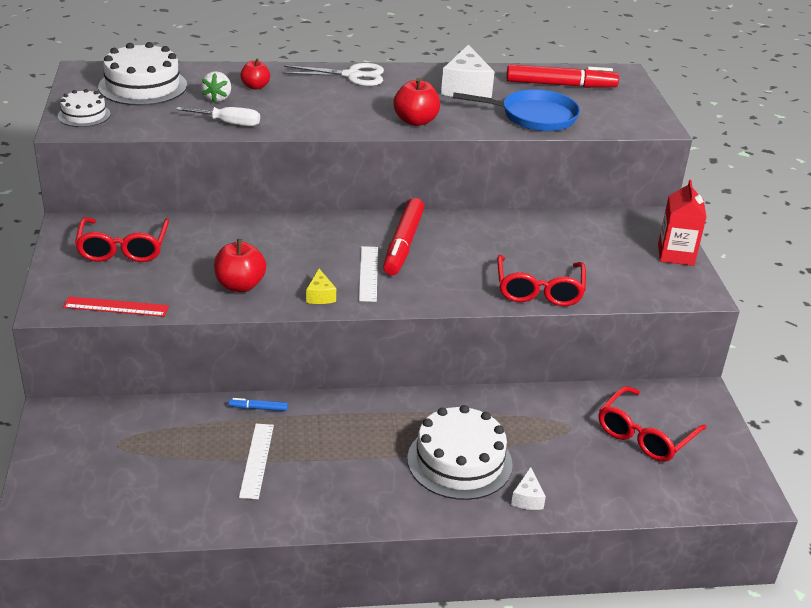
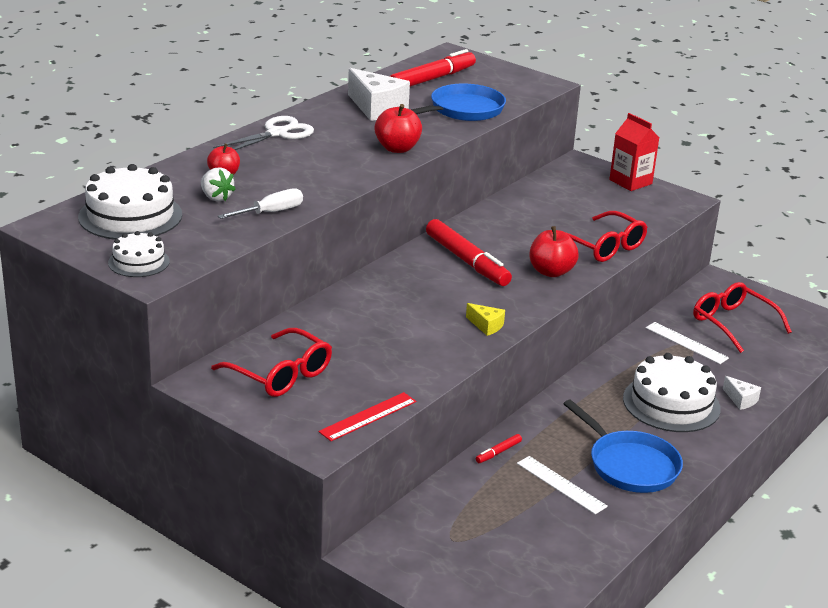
camera: 45 degrees left, 5 degrees down
red apple [214,239,266,292] -> red apple moved to [529,226,579,277]
blue marker [229,398,288,411] -> red marker [476,434,522,463]
white ruler [359,246,378,302] -> white ruler moved to [646,322,729,364]
red glasses [599,386,706,462] -> red glasses turned 150 degrees clockwise [693,282,792,353]
none -> blue pan [563,400,683,493]

